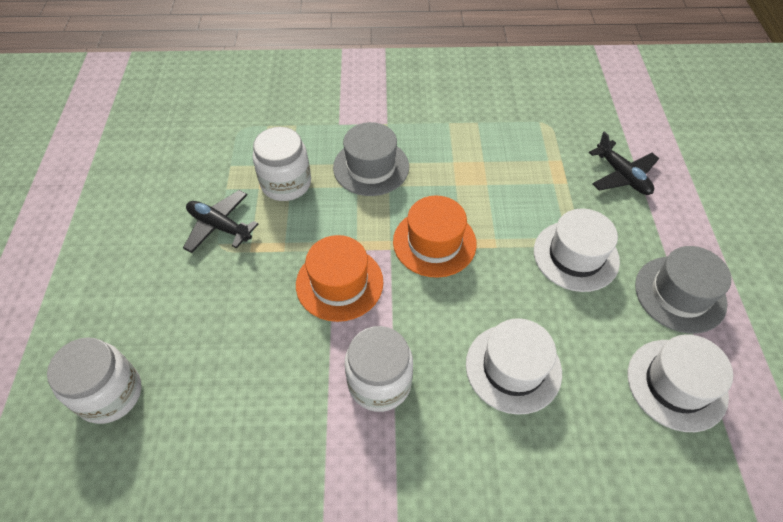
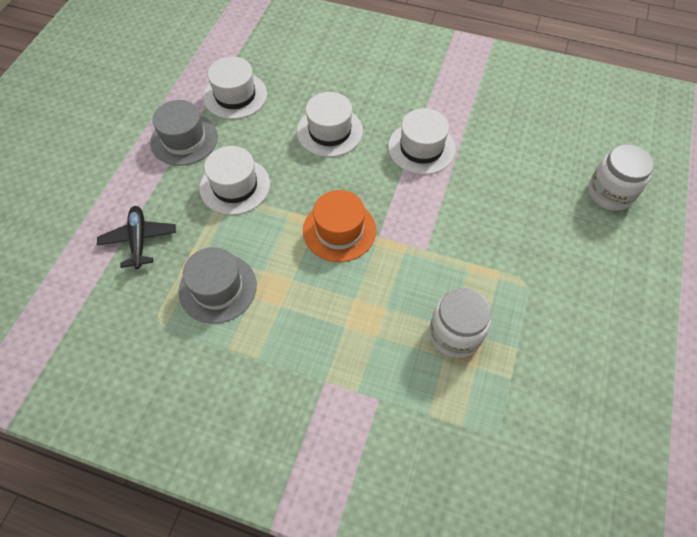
camera: 160 degrees left, 5 degrees up
black plane [183,190,258,253] -> none
orange hat [296,235,383,322] -> none
grey hat [333,122,409,196] -> grey hat moved to [179,247,257,324]
white jar [345,326,413,412] -> white hat [388,108,456,175]

